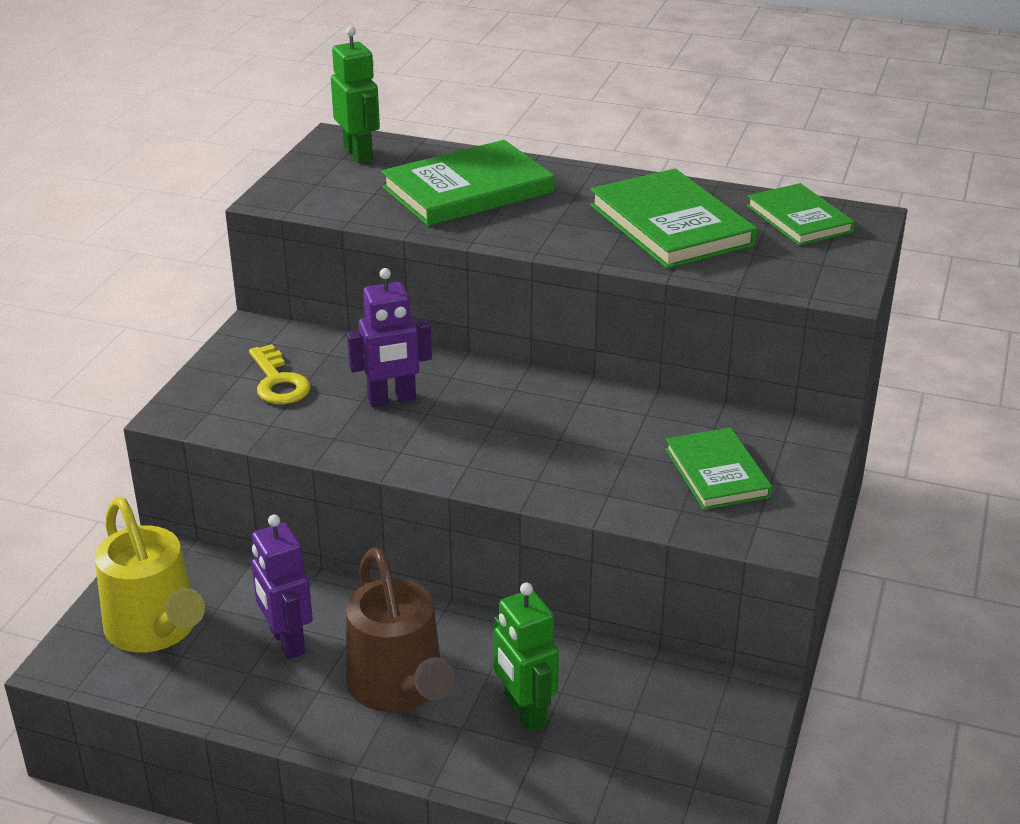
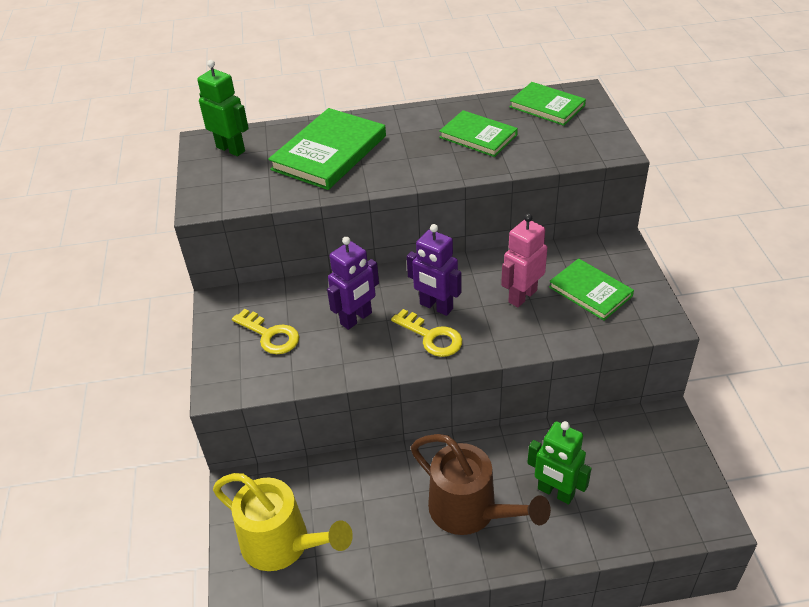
camera: 25 degrees left, 10 degrees up
purple robot [251,514,313,659] -> purple robot moved to [407,224,461,316]
green book [590,169,757,269] -> green book [439,110,518,157], size x0.63
none -> yellow key [391,309,462,357]
none -> pink robot [501,214,547,307]

